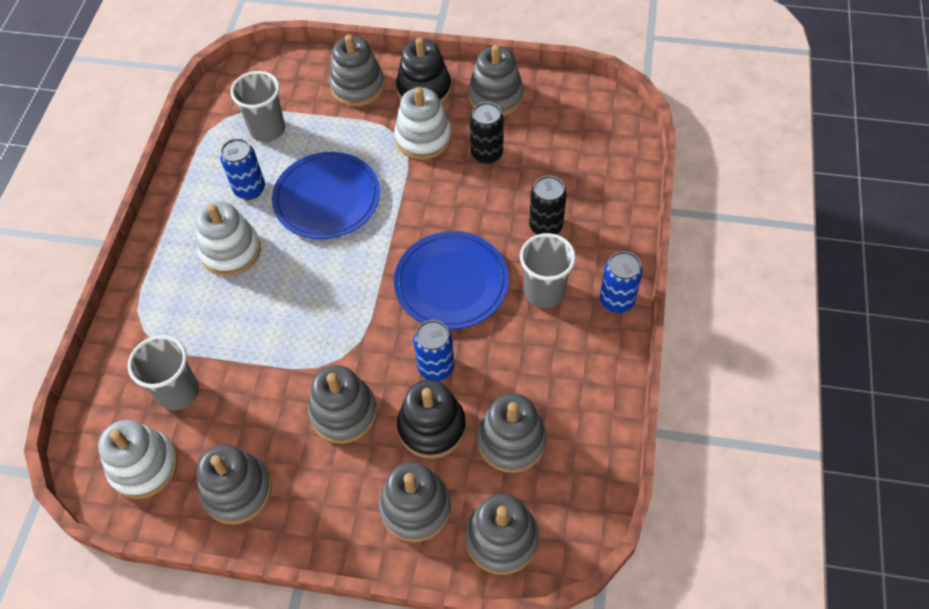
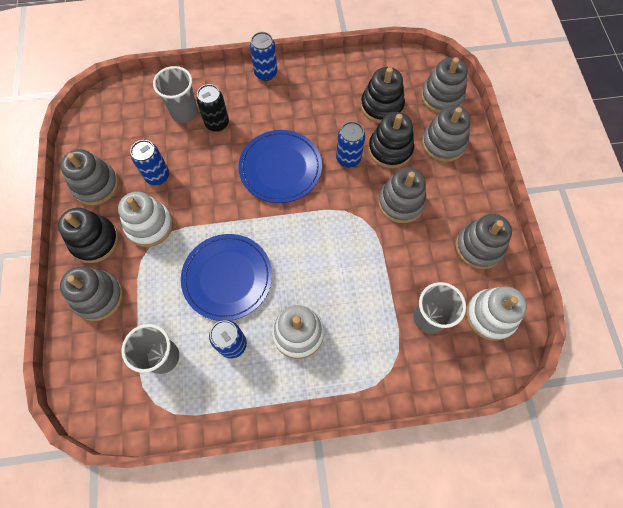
camera: 110 degrees left, 10 degrees up
black can [470,102,504,164] -> blue can [130,140,169,185]
grey stacking toy [477,393,547,473] -> black stacking toy [361,67,405,123]
grey cup [520,233,576,308] -> grey cup moved to [153,66,198,123]

